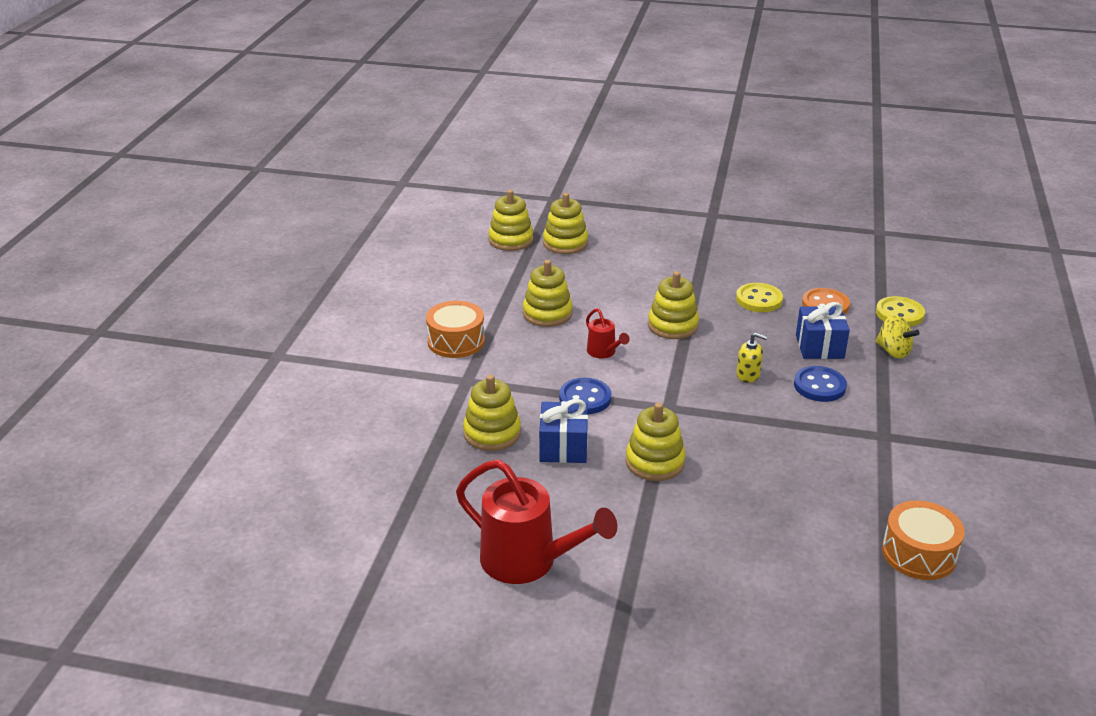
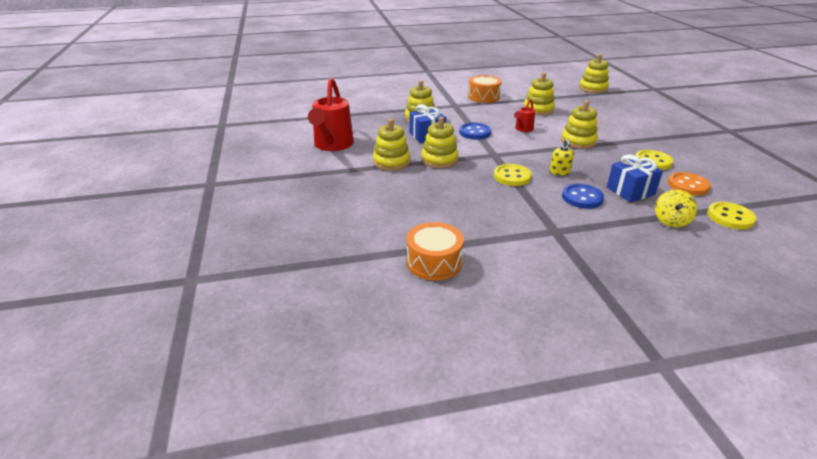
camera: 65 degrees right, 0 degrees up
yellow stacking toy [543,193,588,254] -> yellow stacking toy moved to [373,119,410,171]
none -> yellow button [494,164,532,186]

